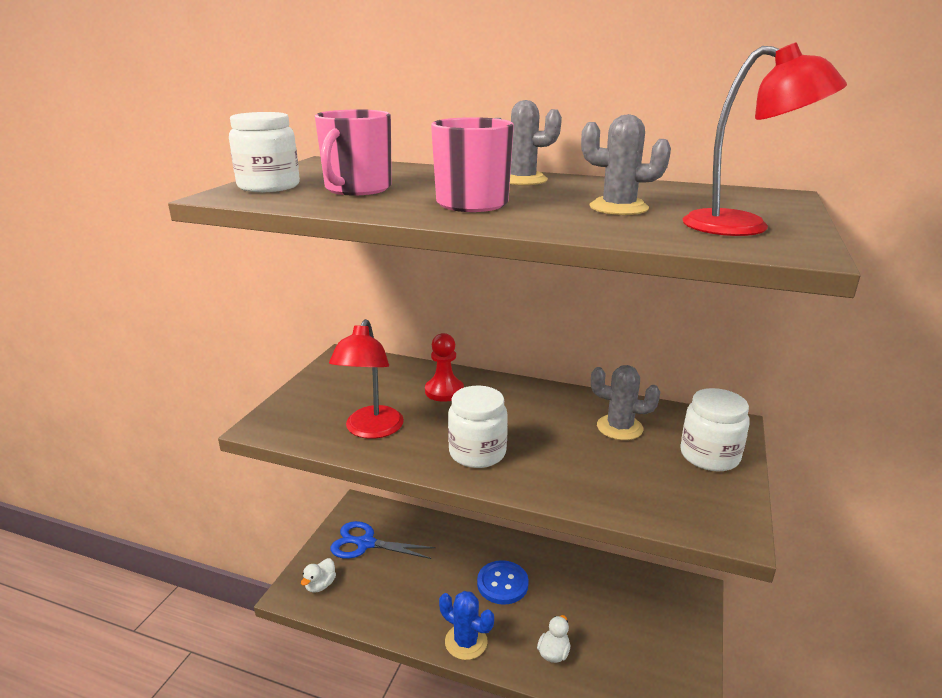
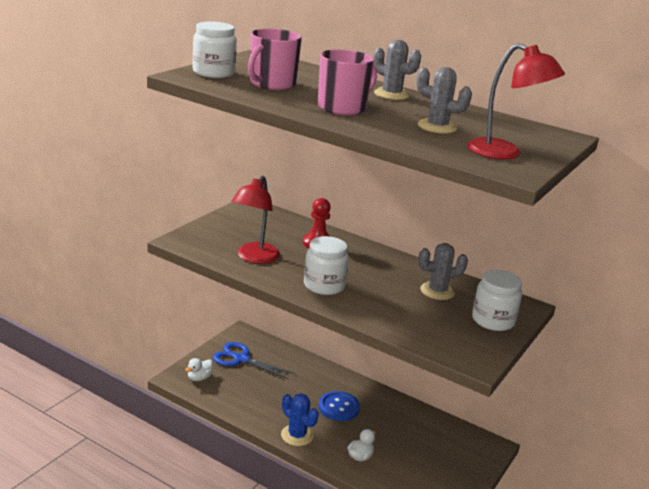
camera: 10 degrees right, 0 degrees up
grey cactus [591,365,660,440] -> grey cactus turned 45 degrees counterclockwise [418,243,468,300]

